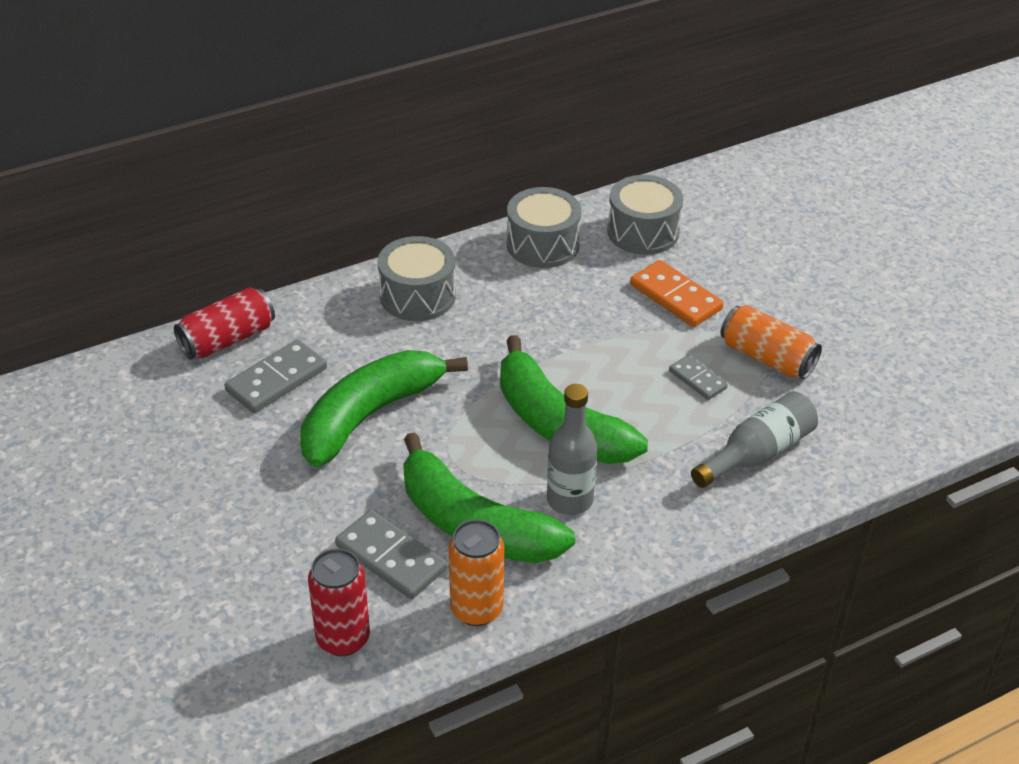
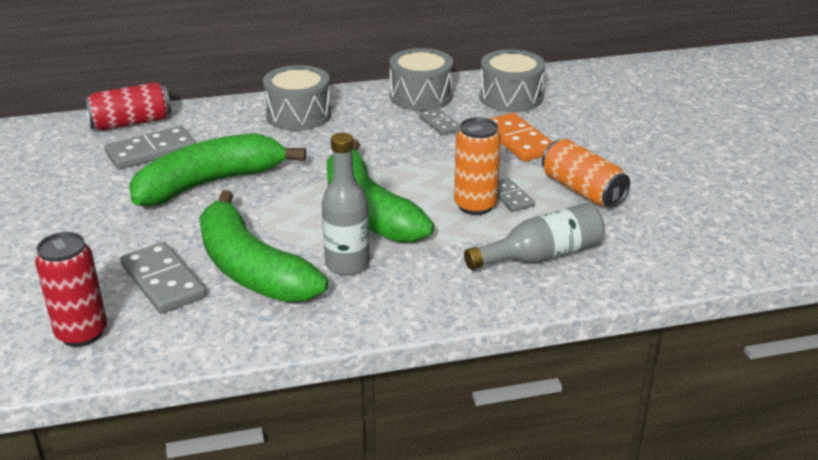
camera: 15 degrees right, 10 degrees down
orange can [449,519,504,626] -> orange can moved to [454,117,501,215]
none -> grey domino [419,108,460,136]

